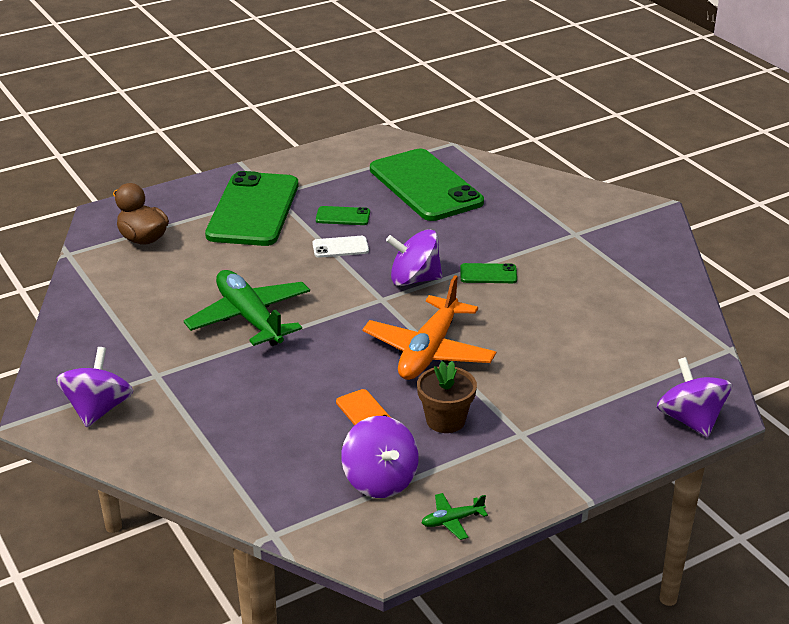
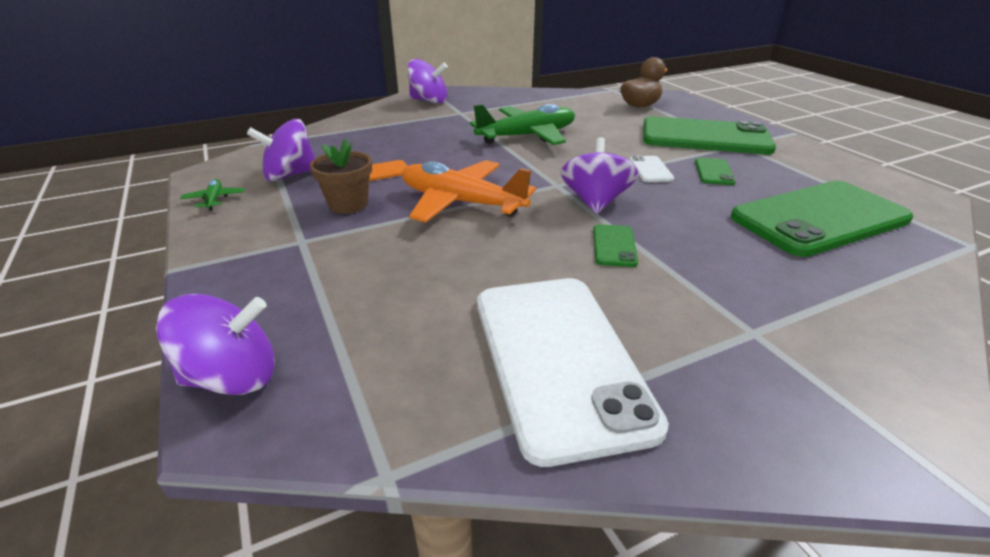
camera: 95 degrees right, 0 degrees up
none -> white phone [477,278,669,467]

